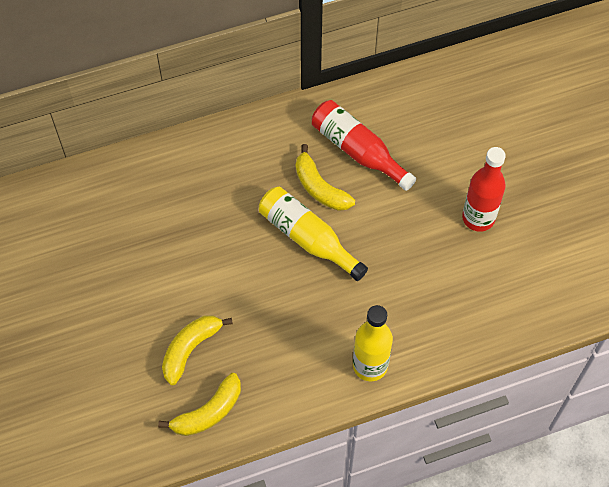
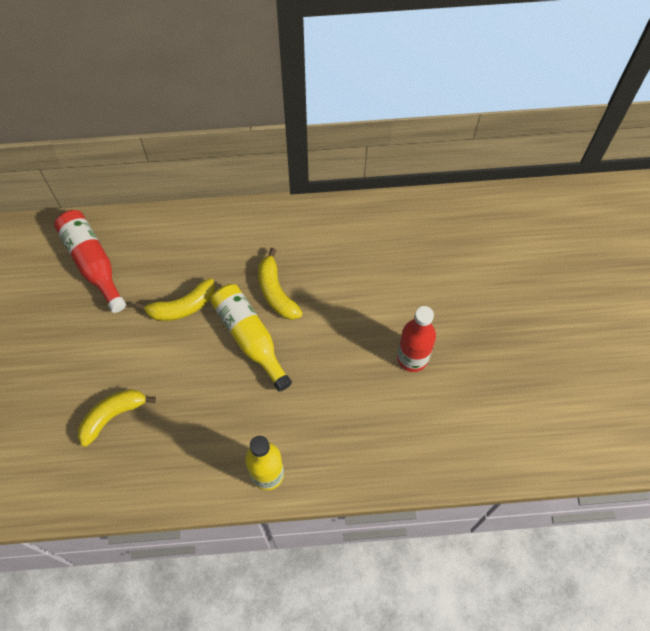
camera: 15 degrees right, 5 degrees up
yellow banana [158,373,241,436] -> yellow banana moved to [136,278,215,321]
red bottle [312,100,416,191] -> red bottle moved to [54,210,126,313]

